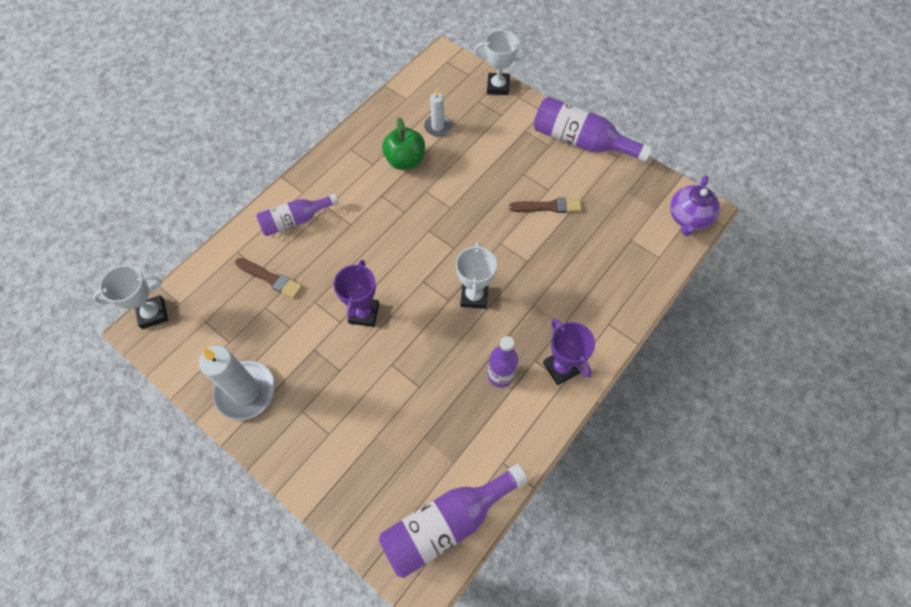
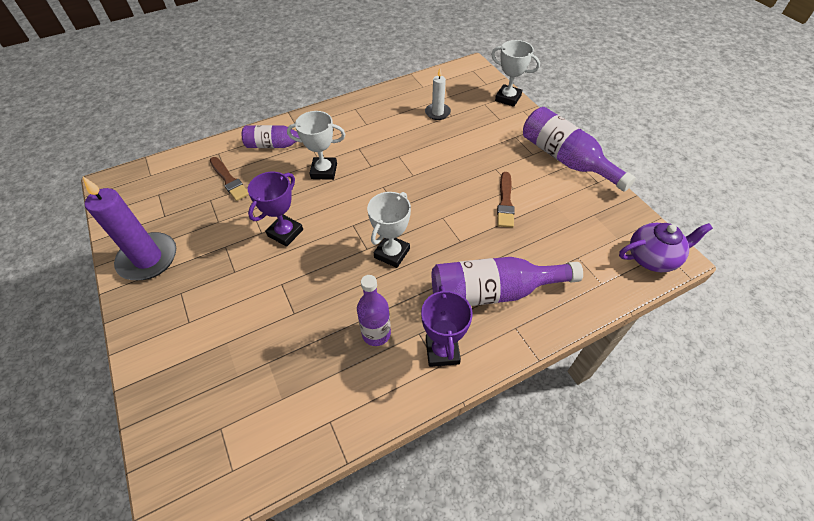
camera: 25 degrees right, 10 degrees down
white trophy [93,265,168,329] -> white trophy moved to [287,111,345,180]
white candle [199,346,275,420] -> purple candle [83,177,176,280]
purple bottle [379,464,528,578] -> purple bottle moved to [432,257,583,306]
green apple [382,118,425,170] -> none
brown brush [509,197,582,213] -> brown brush turned 75 degrees clockwise [497,172,515,228]
purple teapot [670,175,720,236] -> purple teapot turned 150 degrees counterclockwise [619,223,713,272]

